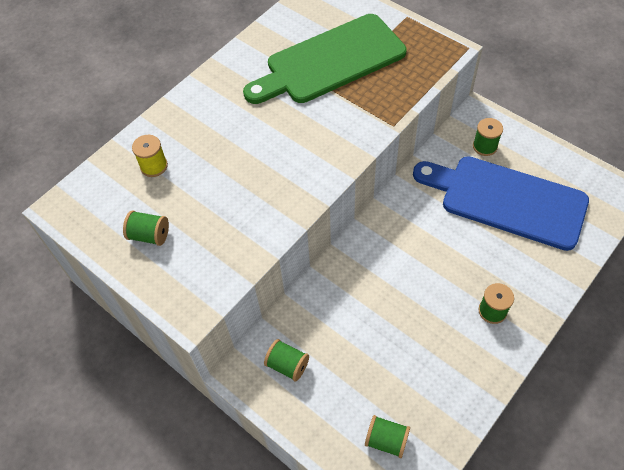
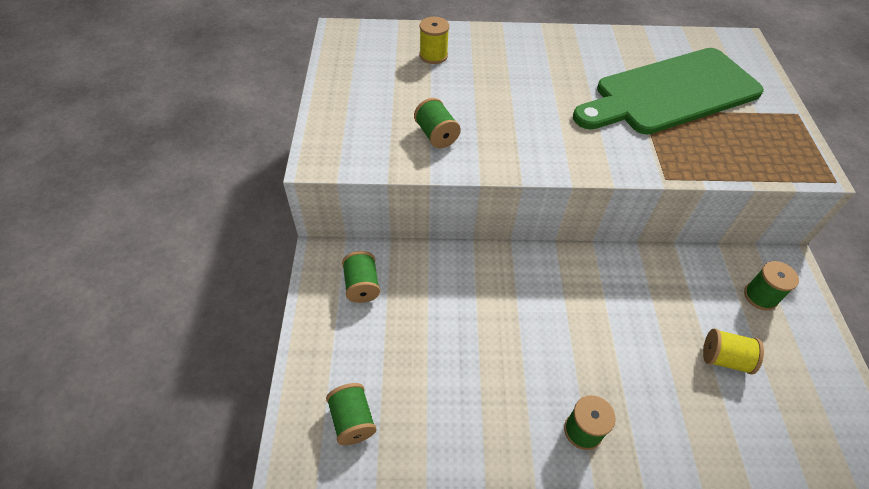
camera: 45 degrees right, 5 degrees down
green spool [123,210,169,246] -> green spool moved to [414,98,461,148]
green cutting board [243,14,407,104] -> green cutting board turned 45 degrees counterclockwise [573,48,764,134]
blue cutting board [413,156,589,251] -> yellow spool [703,329,764,375]

